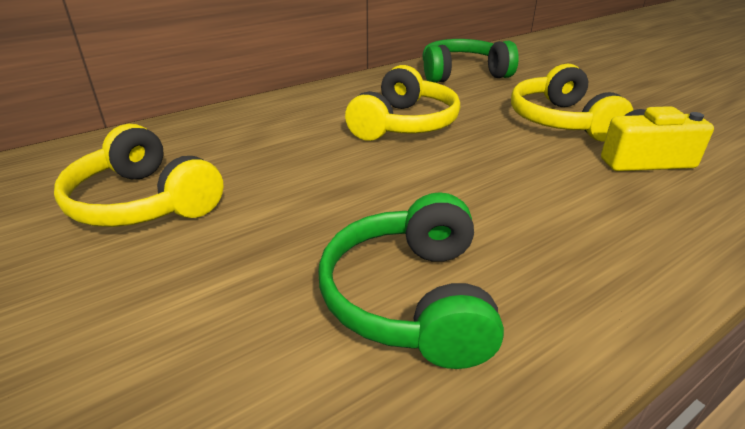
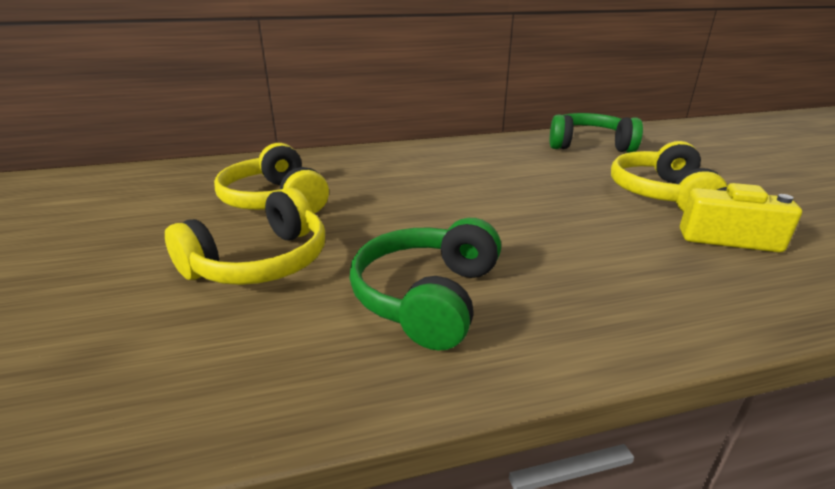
camera: 20 degrees right, 5 degrees down
yellow headphones [345,65,460,141] -> yellow headphones moved to [165,187,325,285]

